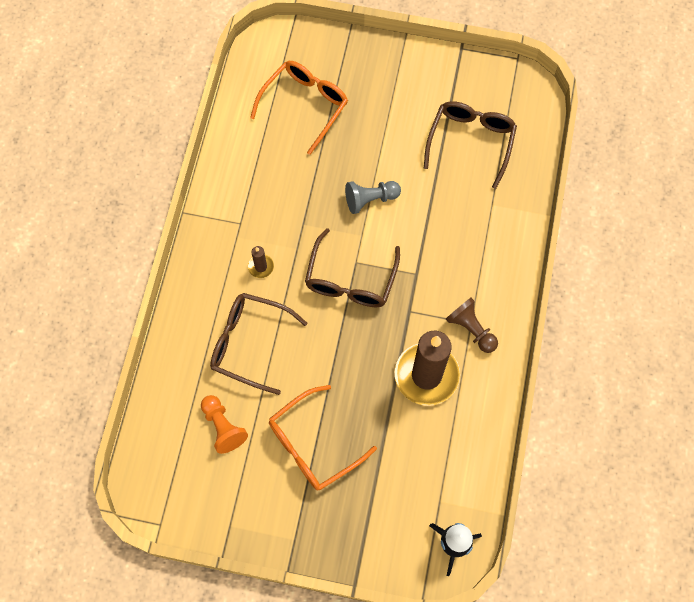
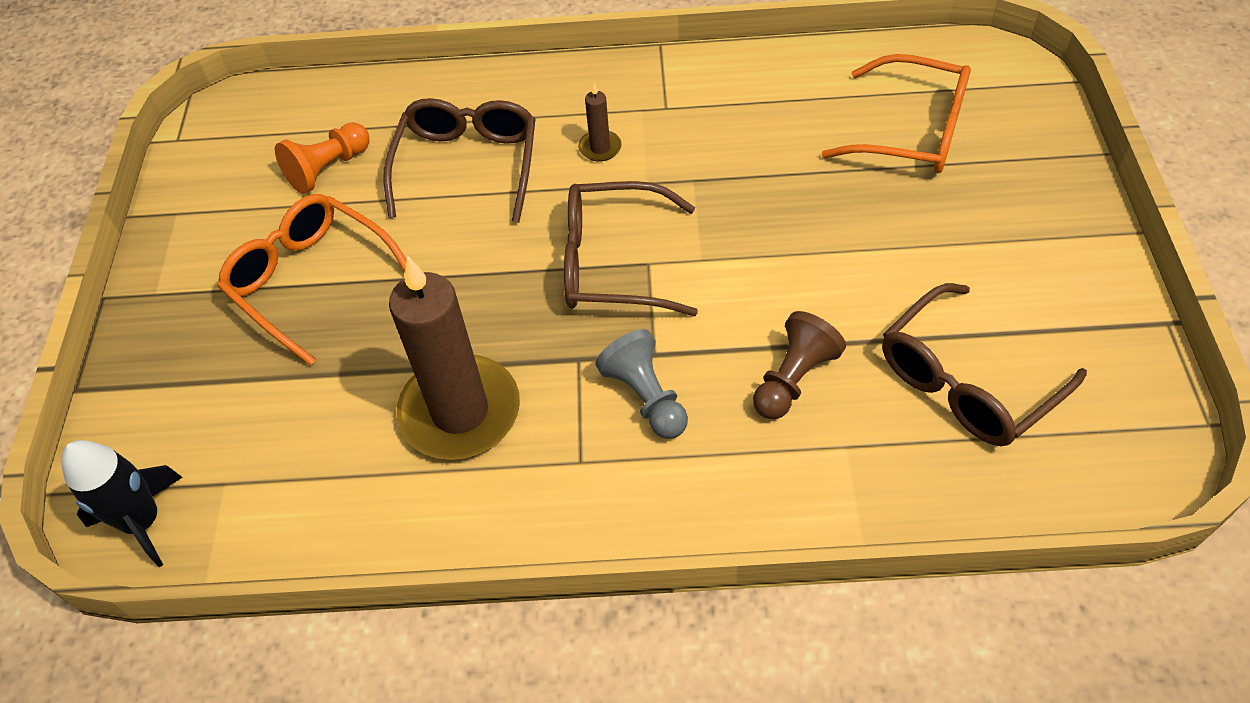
camera: 80 degrees right, 15 degrees down
grey pawn [345,181,401,214] -> grey pawn moved to [596,329,688,439]
brown glasses [424,101,517,189] -> brown glasses turned 135 degrees clockwise [882,283,1087,446]
brown pawn [446,298,498,353] -> brown pawn moved to [753,311,846,419]

